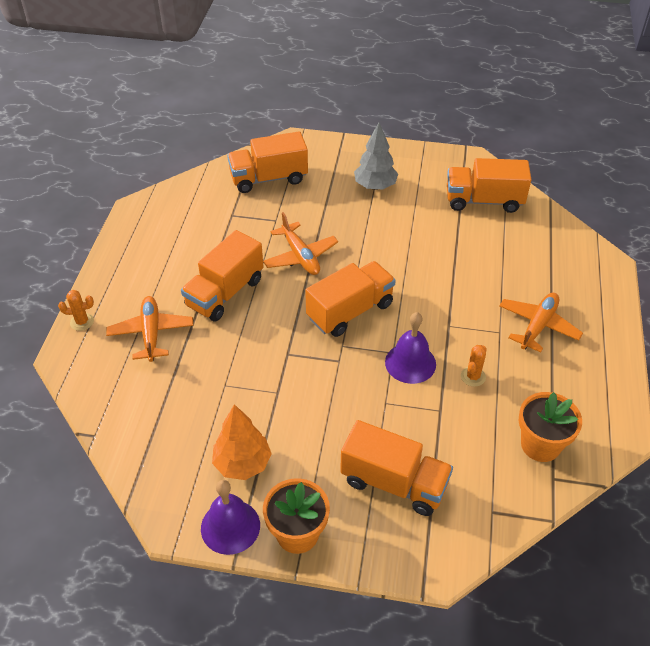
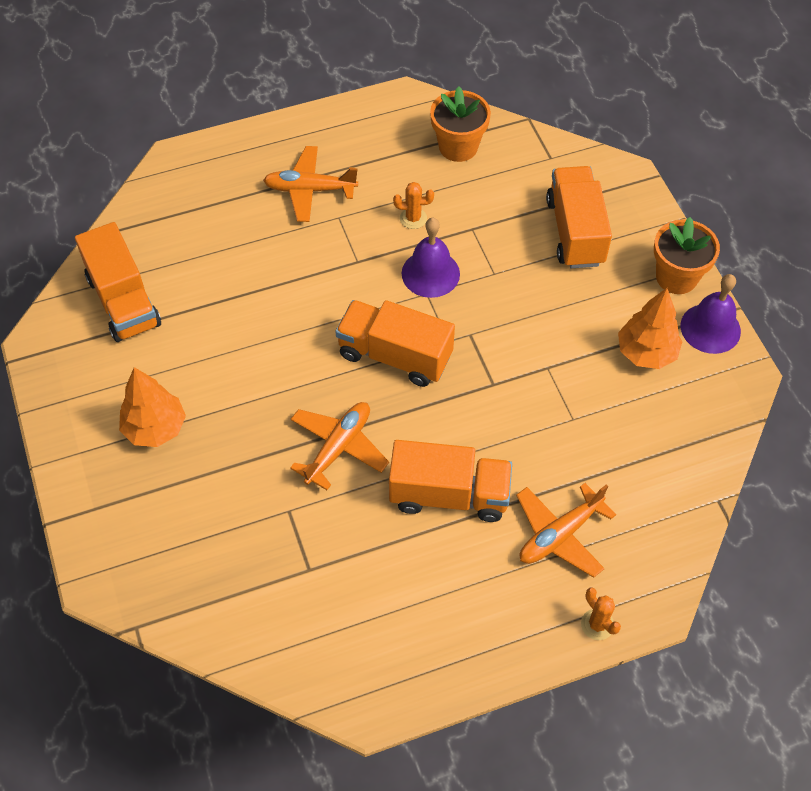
camera: 120 degrees left, 10 degrees up
orange truck [227,131,308,193] -> none
grey tree [354,123,398,190] -> orange tree [119,367,186,447]

